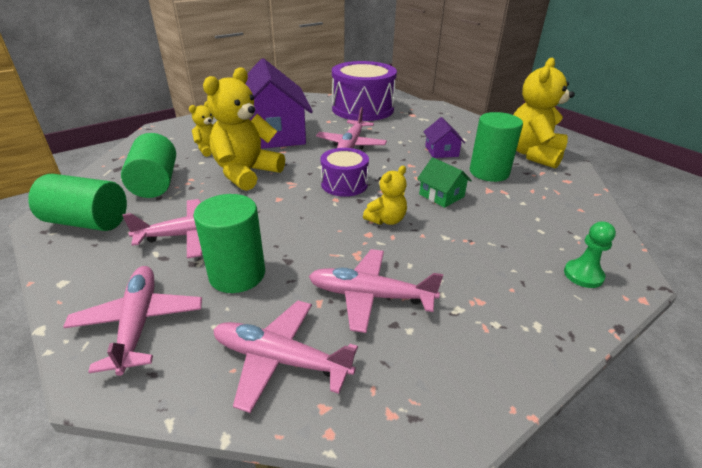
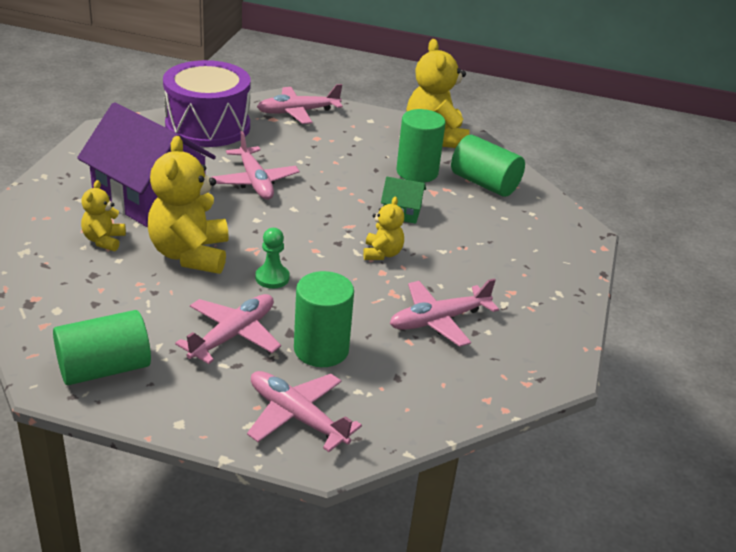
camera: 40 degrees left, 0 degrees up
green cylinder [121,133,176,198] -> green cylinder moved to [451,135,525,197]
pink plane [213,301,358,413] -> pink plane moved to [257,84,343,124]
purple drum [320,148,369,197] -> none
purple house [423,117,465,158] -> none
green pawn [564,221,616,288] -> green pawn moved to [255,228,290,289]

